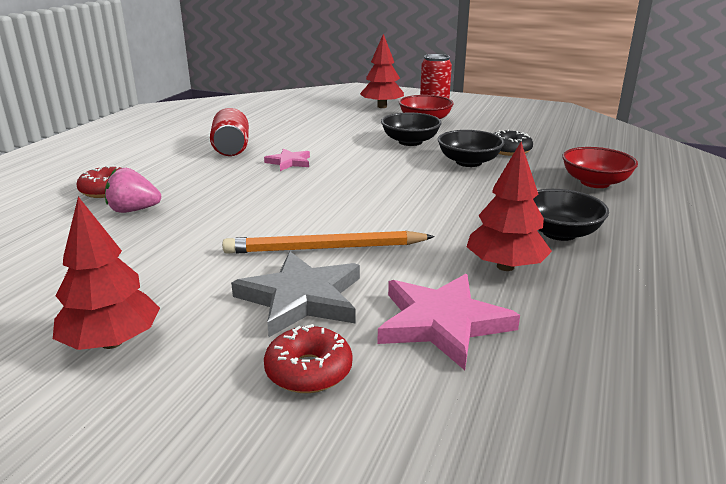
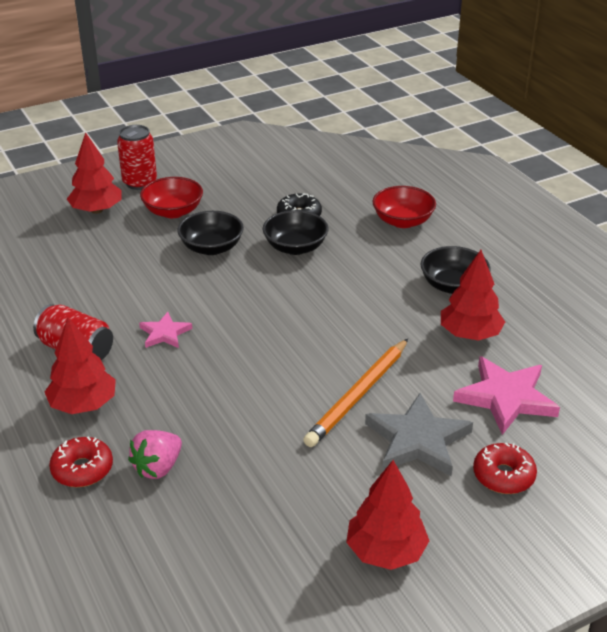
camera: 50 degrees left, 10 degrees up
none -> red tree [45,317,116,414]

